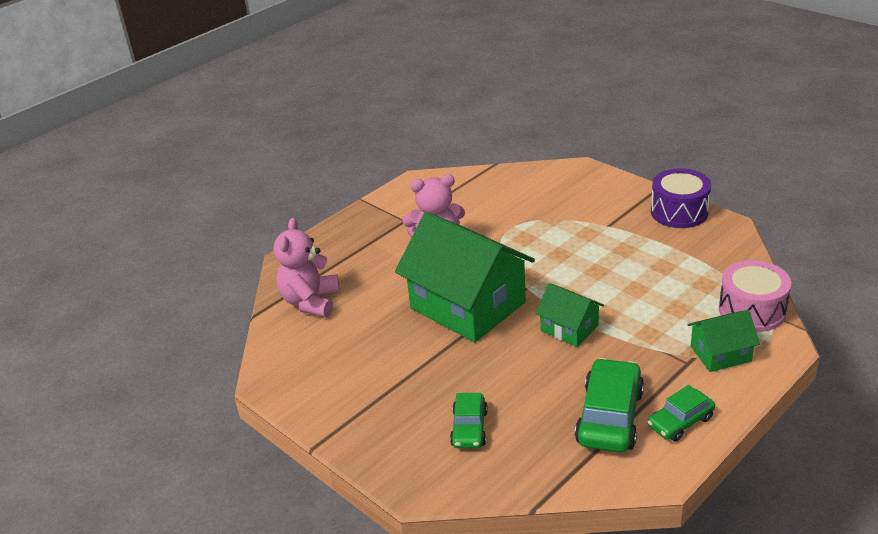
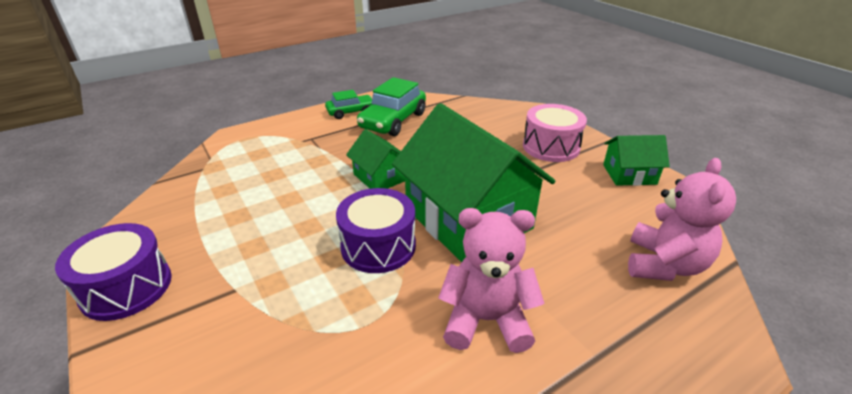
camera: 170 degrees left, 0 degrees up
green car [450,393,488,448] -> none
green house [688,310,760,372] -> green house moved to [603,135,670,186]
pink drum [719,260,791,332] -> pink drum moved to [523,104,587,162]
none -> purple drum [336,188,416,273]

